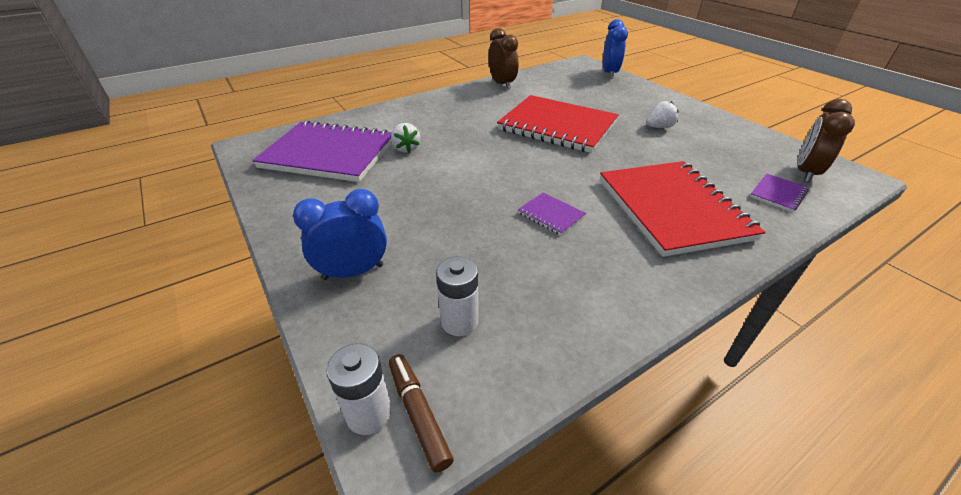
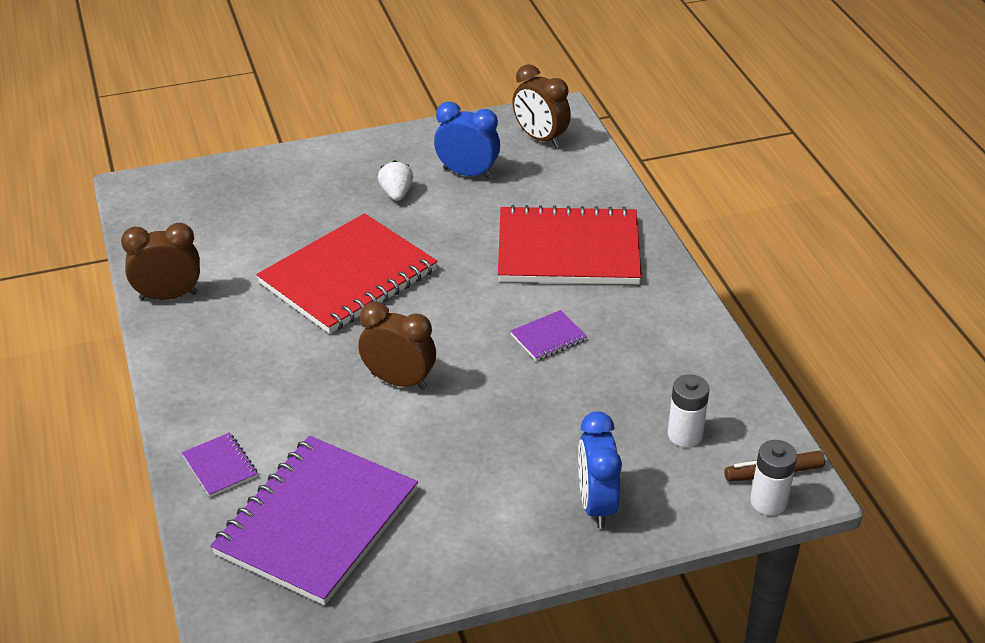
camera: 75 degrees left, 0 degrees up
white strawberry [391,123,420,153] -> none
blue clock [603,19,628,79] -> blue clock moved to [434,102,500,179]
purple notebook [750,174,809,212] -> purple notebook moved to [182,433,258,497]
none -> brown clock [358,302,436,390]

